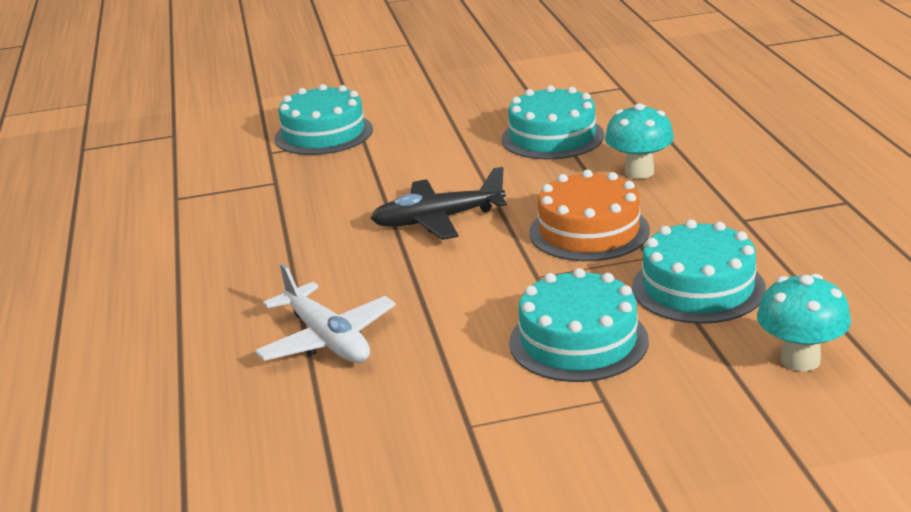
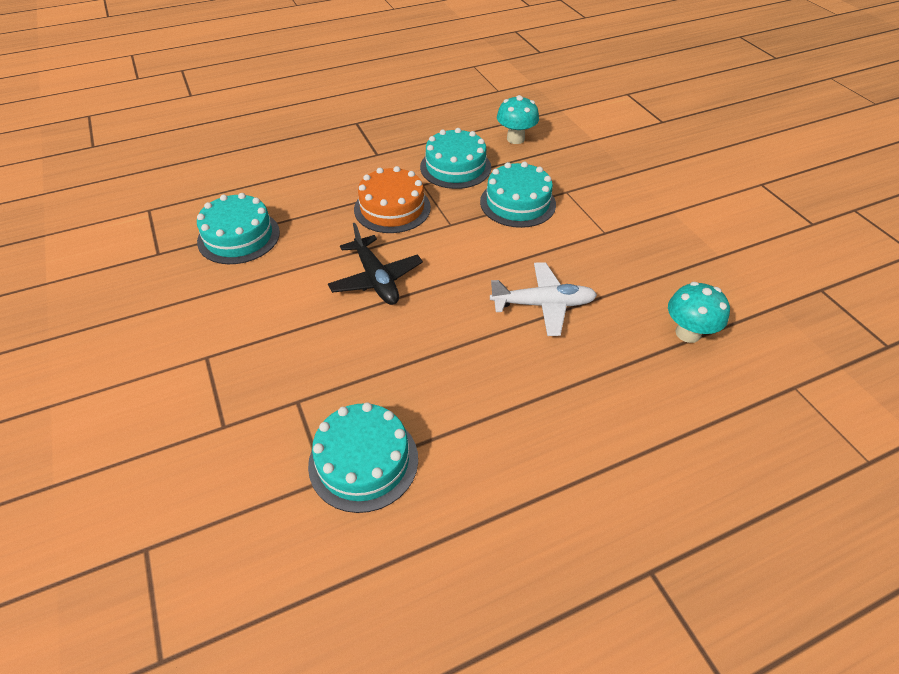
camera: 105 degrees left, 20 degrees up
white plane [255,263,396,363] -> white plane turned 45 degrees clockwise [490,262,597,336]
turquoise cake [275,84,373,155] -> turquoise cake moved to [308,402,418,513]
turquoise mushroom [605,103,674,179] -> turquoise mushroom moved to [668,282,730,343]

